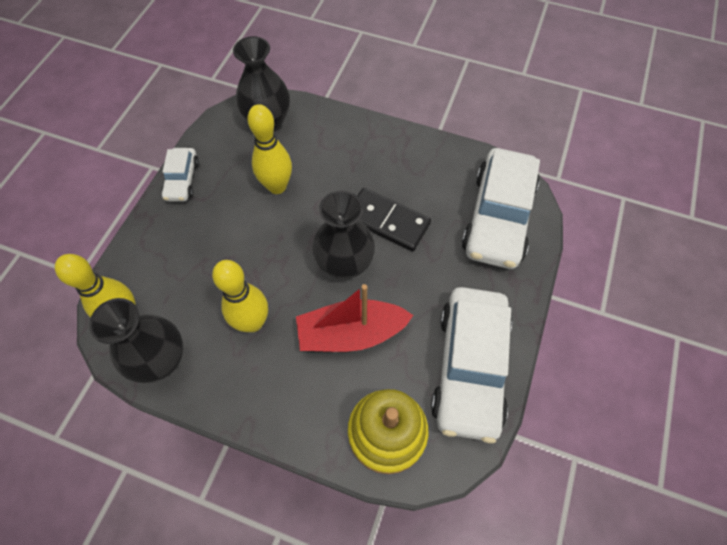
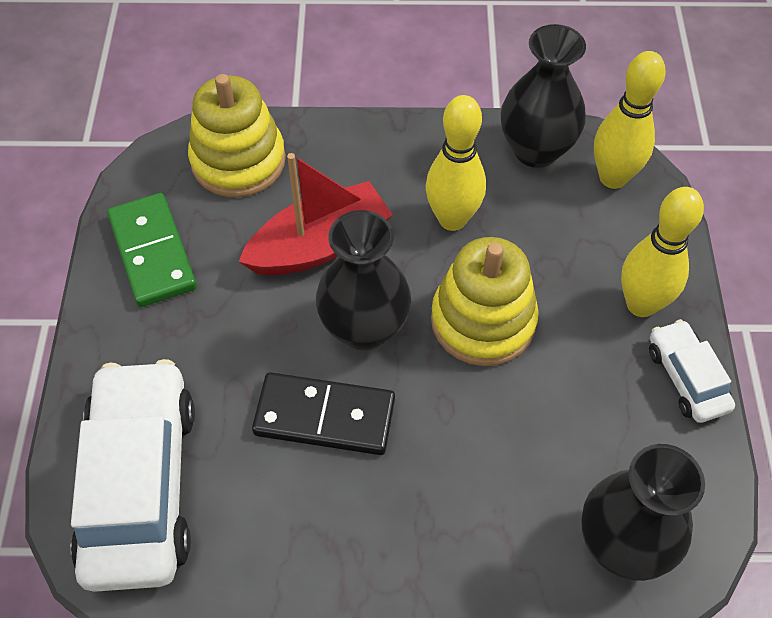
camera: 160 degrees right, 5 degrees down
yellow bowling pin [247,104,292,194] -> yellow bowling pin moved to [621,187,704,317]
white car [431,287,512,443] -> green domino [107,193,197,307]
none -> yellow stacking toy [431,237,539,366]

